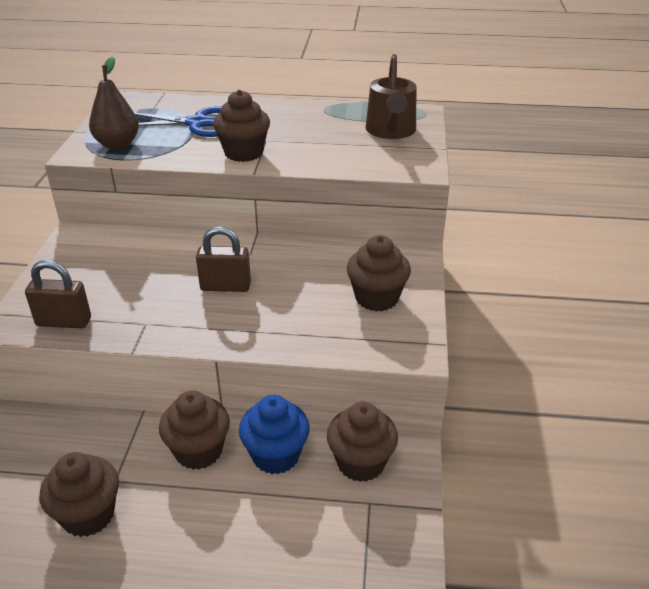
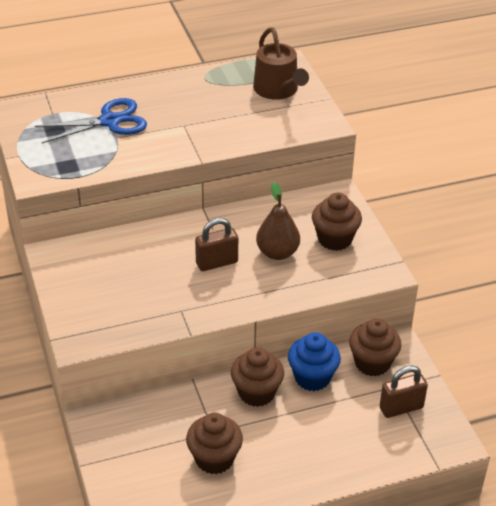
camera: 25 degrees left, 5 degrees up
brown padlock [25,260,91,328] -> brown padlock moved to [380,365,428,418]
brown pear [89,57,139,149] -> brown pear moved to [256,182,300,260]
brown cupcake [213,90,270,162] -> none

